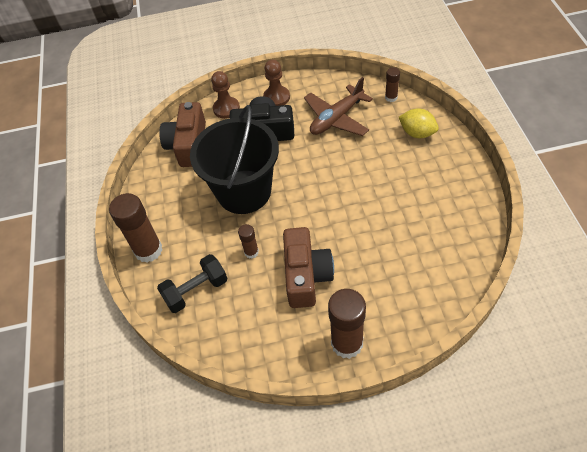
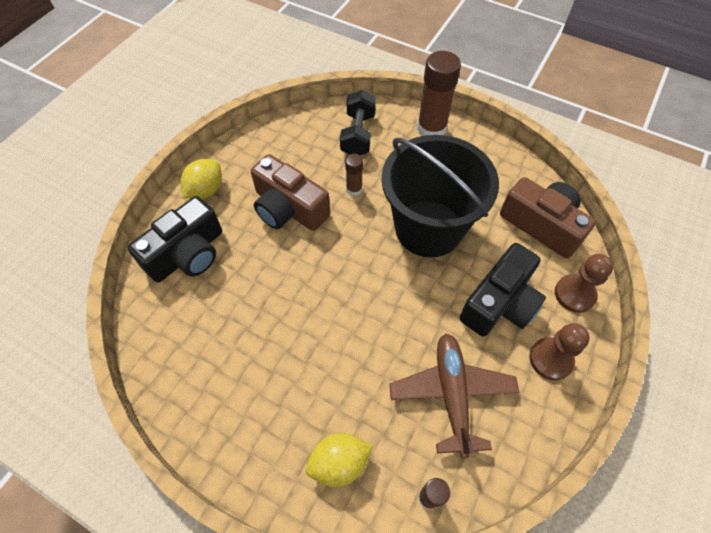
camera: 125 degrees right, 5 degrees up
brown glue stick [328,289,366,359] -> yellow lemon [181,159,222,199]
none -> black camera [127,196,222,282]

